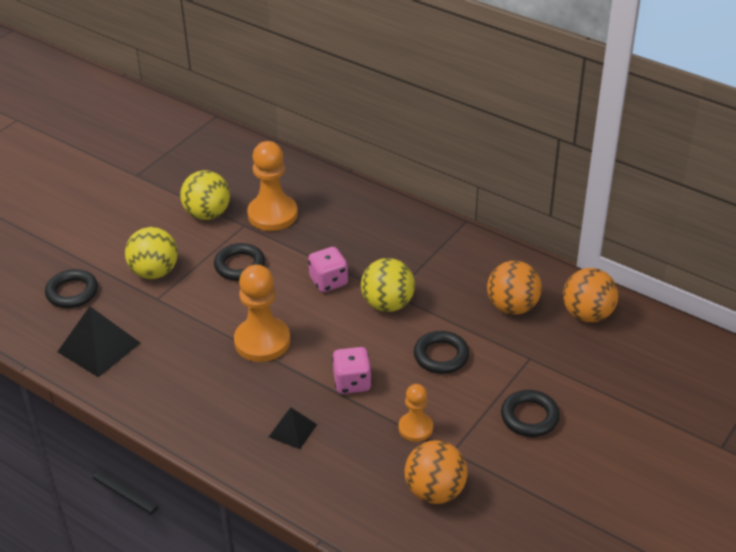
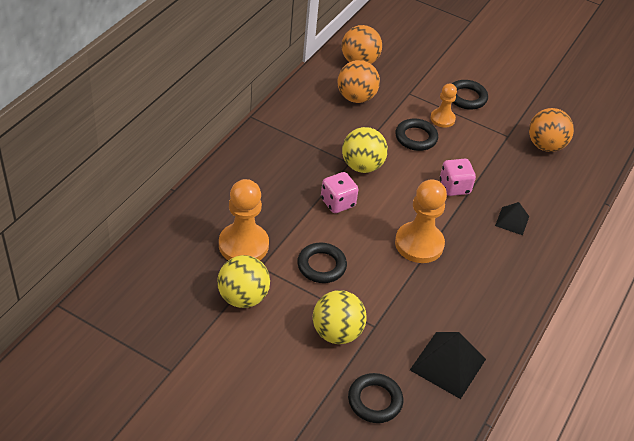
camera: 100 degrees left, 5 degrees up
orange pawn [399,384,433,442] -> orange pawn moved to [430,84,457,128]

